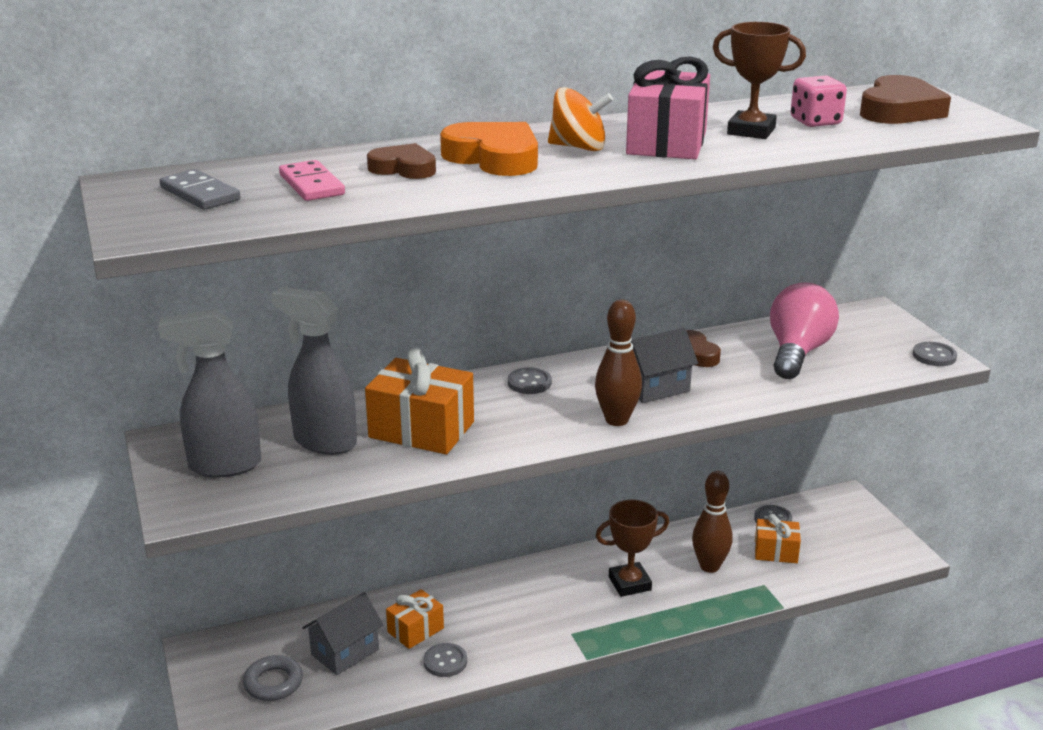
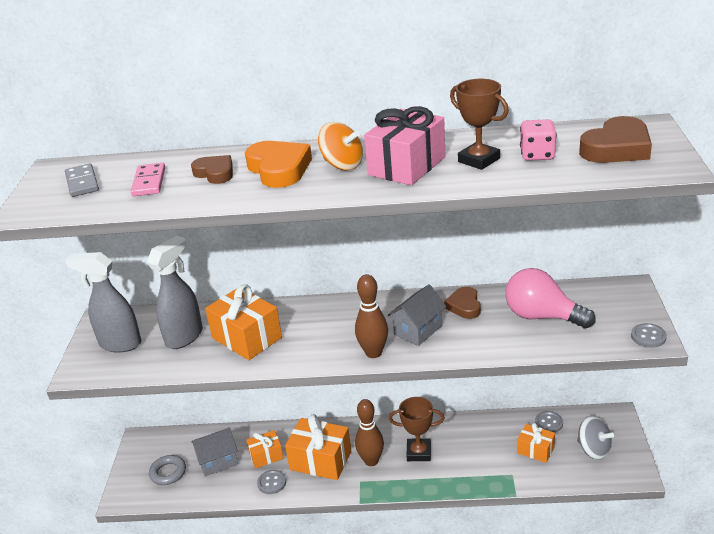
camera: 25 degrees right, 5 degrees up
grey spray bottle [271,287,357,455] -> grey spray bottle turned 75 degrees clockwise [147,236,203,349]
grey button [508,368,552,394] -> none
grey house [631,328,698,403] -> grey house turned 45 degrees counterclockwise [388,284,446,346]
brown bowling pin [692,471,732,573] -> brown bowling pin moved to [355,399,384,466]
pink light bulb [770,283,839,379] -> pink light bulb turned 105 degrees counterclockwise [505,268,596,329]
none -> orange gift [285,414,351,480]
none -> grey spinning top [577,416,614,460]

